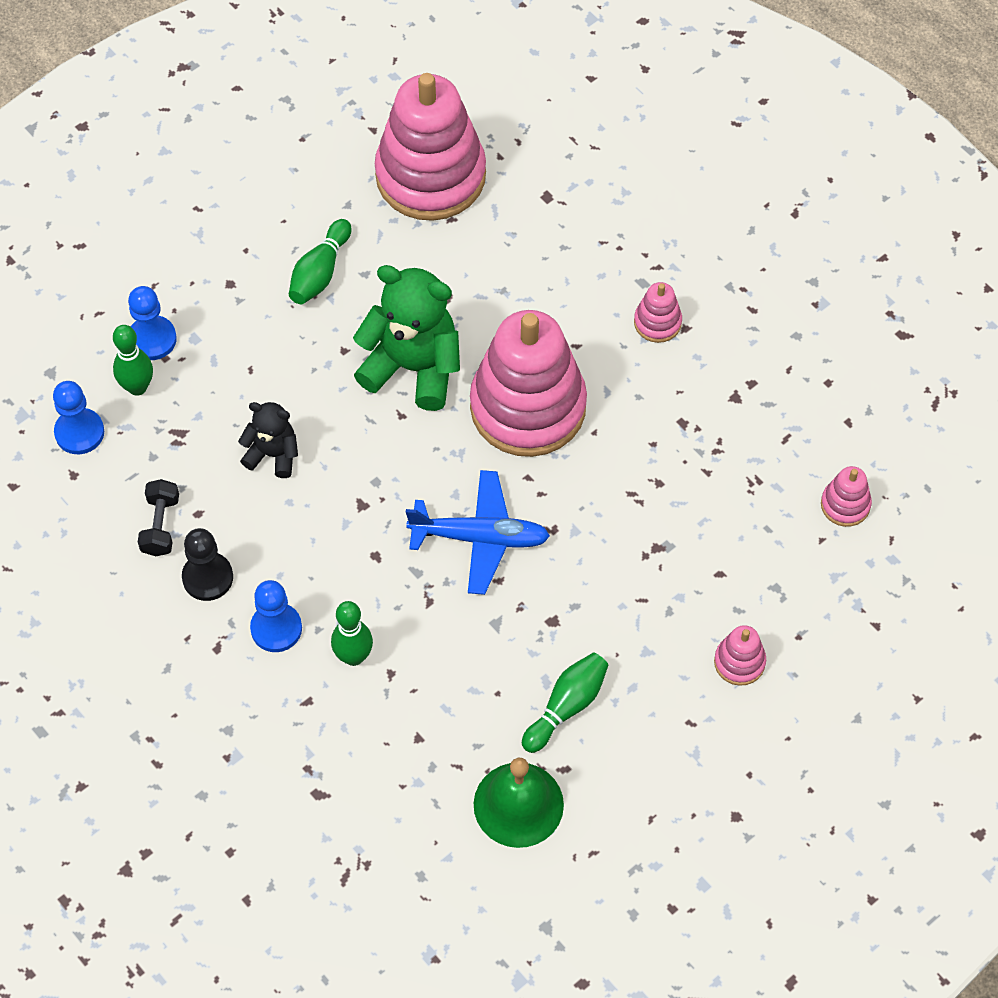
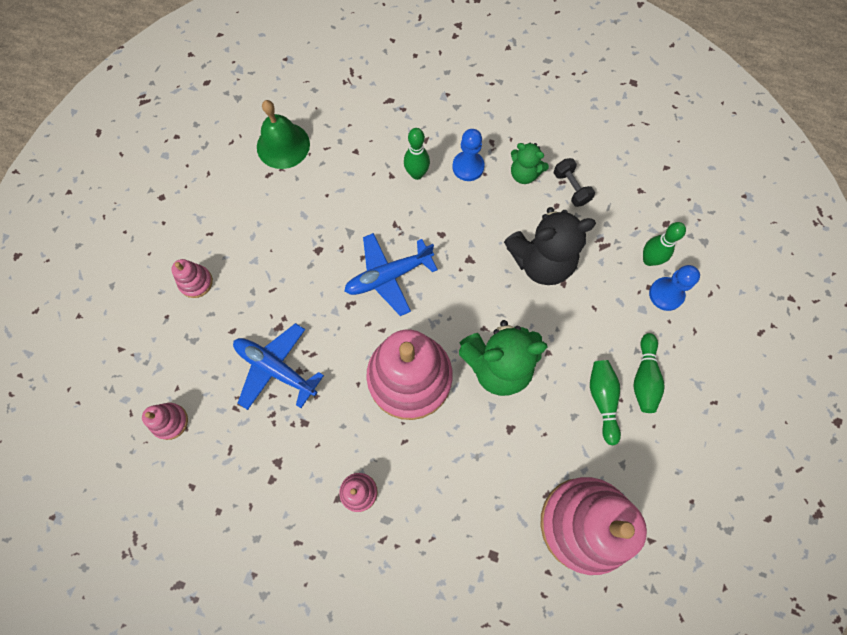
camera: 150 degrees right, 10 degrees up
blue pawn [53,381,104,454] -> none
black pawn [182,528,233,601] -> green teddy bear [511,142,549,184]
black teddy bear [238,402,298,478] -> black teddy bear [504,207,596,285], size x1.84
green bowling pin [522,652,609,753] -> green bowling pin moved to [633,333,665,413]
none -> blue plane [233,323,324,410]

